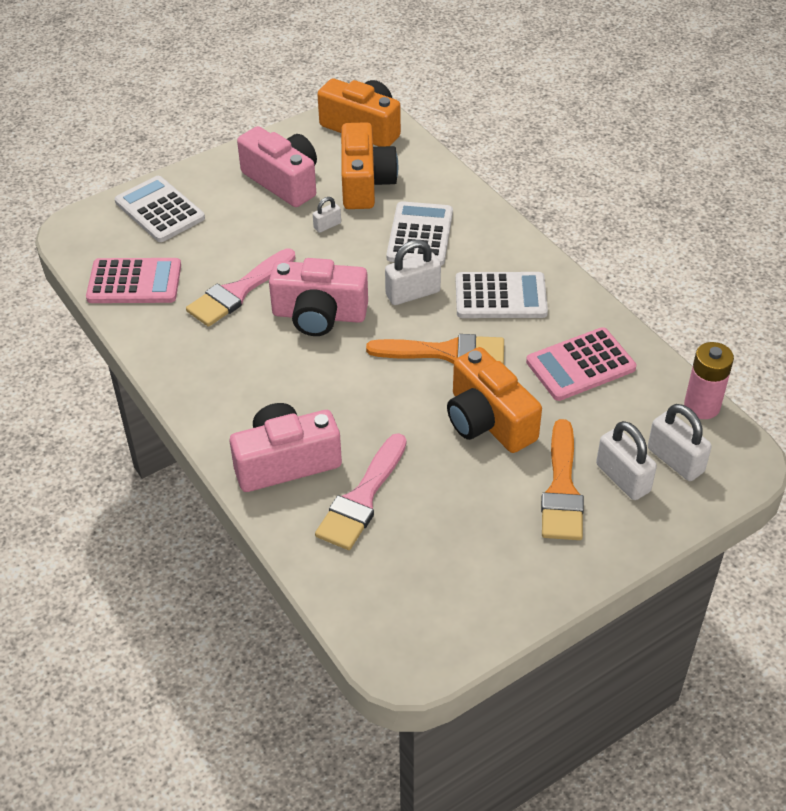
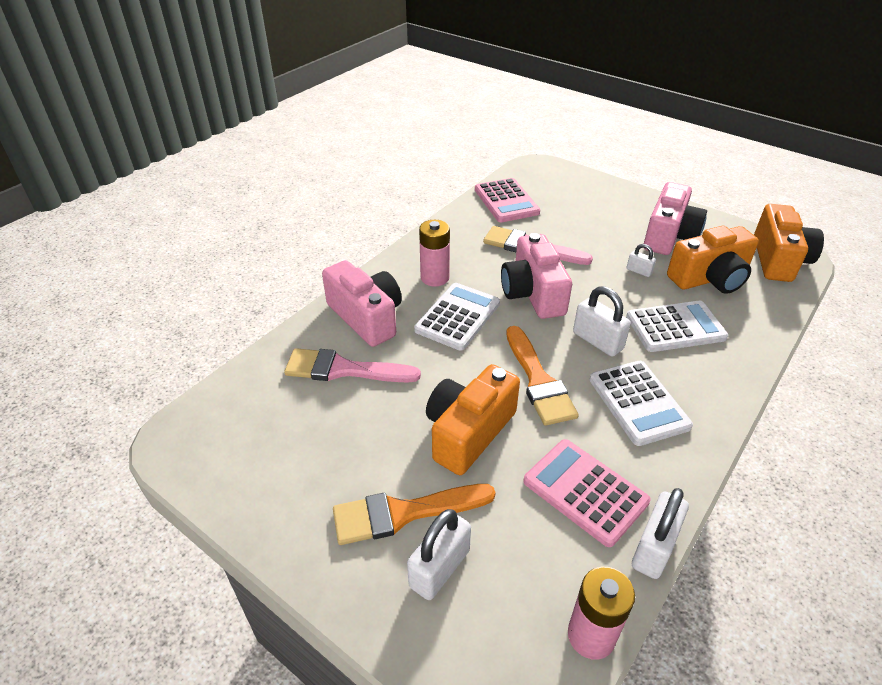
camera: 70 degrees right, 5 degrees down
white calculator [115,176,205,242] -> white calculator moved to [414,283,500,351]
white padlock [648,404,712,481] -> white padlock moved to [632,488,689,579]
none -> pink battery [419,220,450,287]

